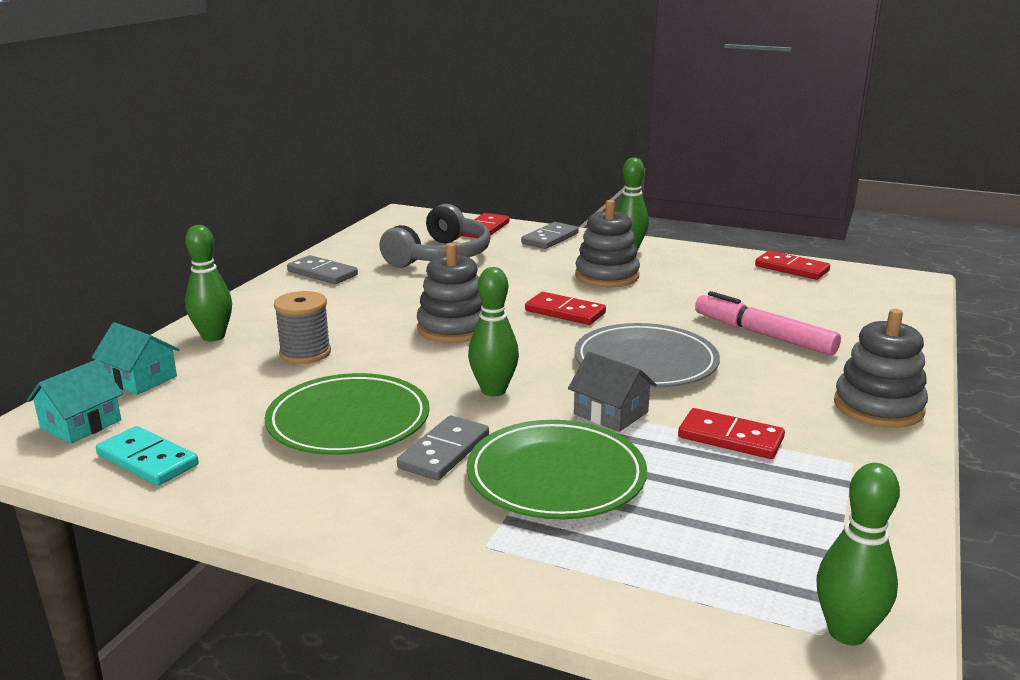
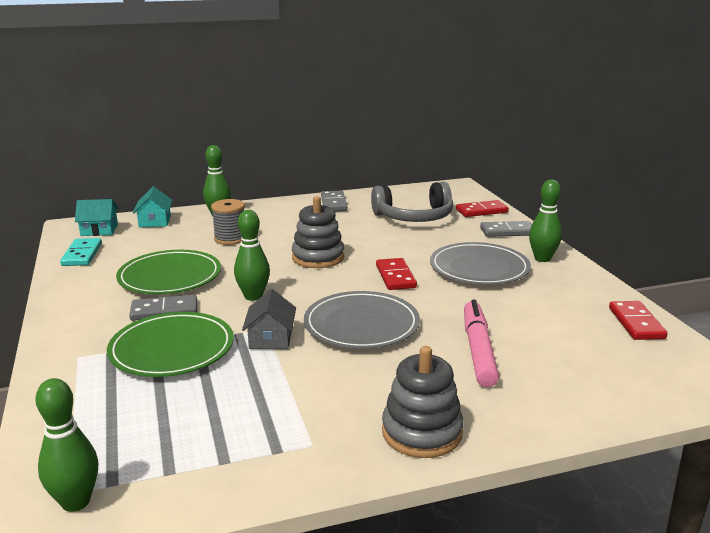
camera: 50 degrees right, 0 degrees up
grey stacking toy [575,200,640,287] -> grey plate [430,242,531,285]
red domino [678,408,785,459] -> none

